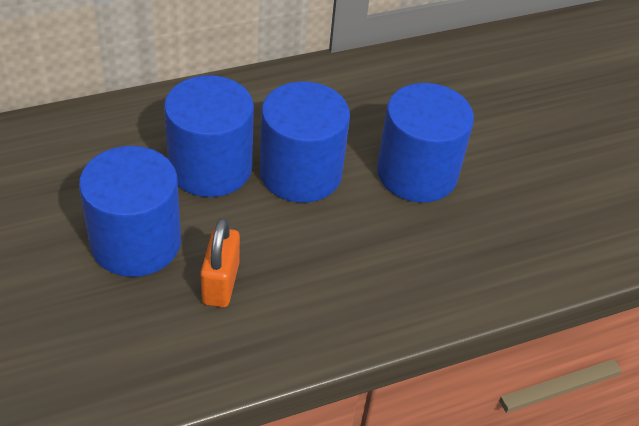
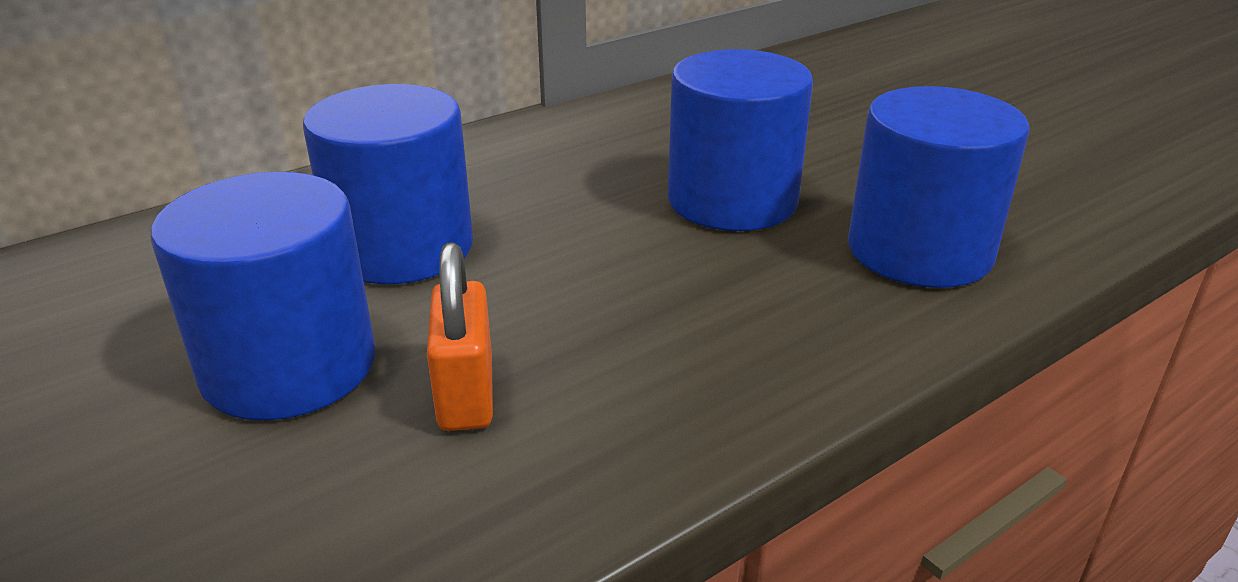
camera: 10 degrees left, 15 degrees down
blue cylinder [260,81,350,203] -> blue cylinder moved to [848,86,1029,288]

